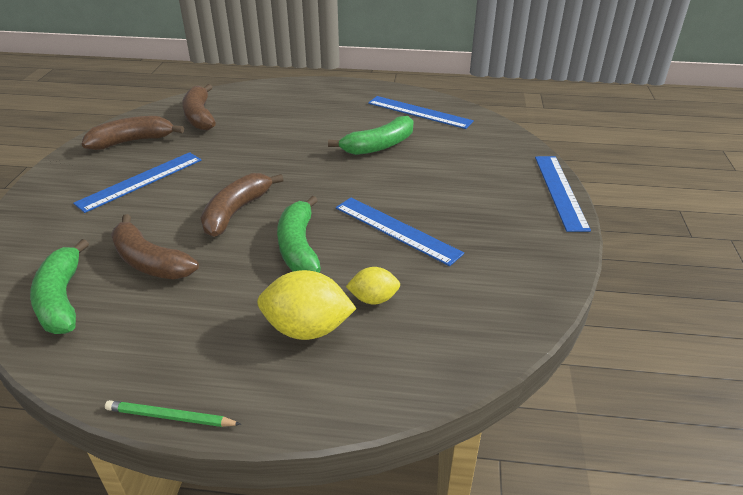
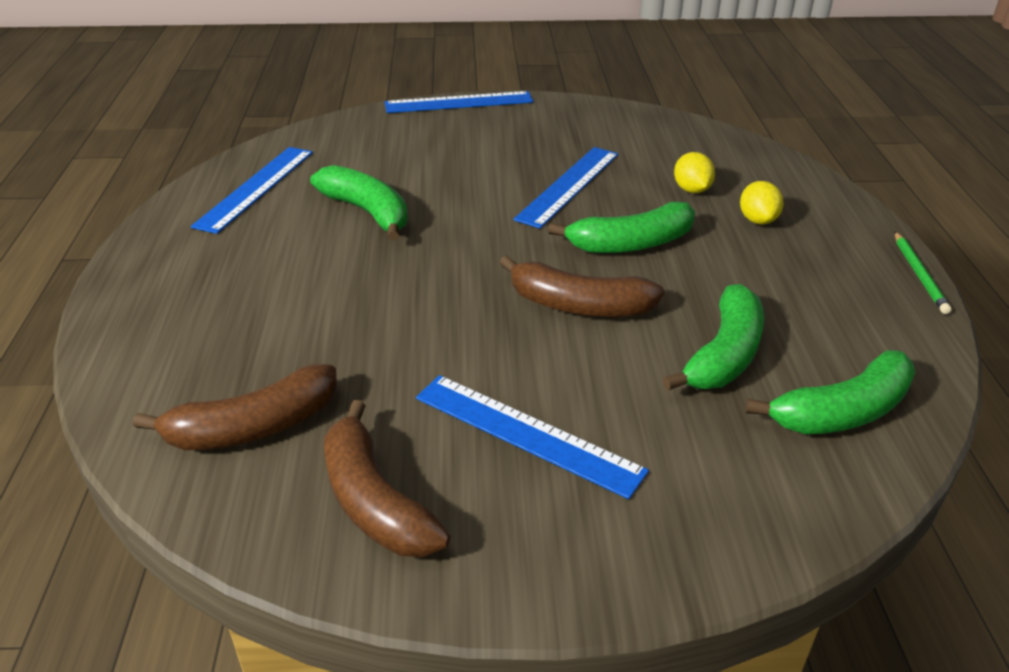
camera: 100 degrees left, 0 degrees up
brown banana [111,214,199,279] -> green banana [663,284,764,390]
yellow lemon [257,270,357,340] -> yellow lemon [740,181,784,225], size x0.58

